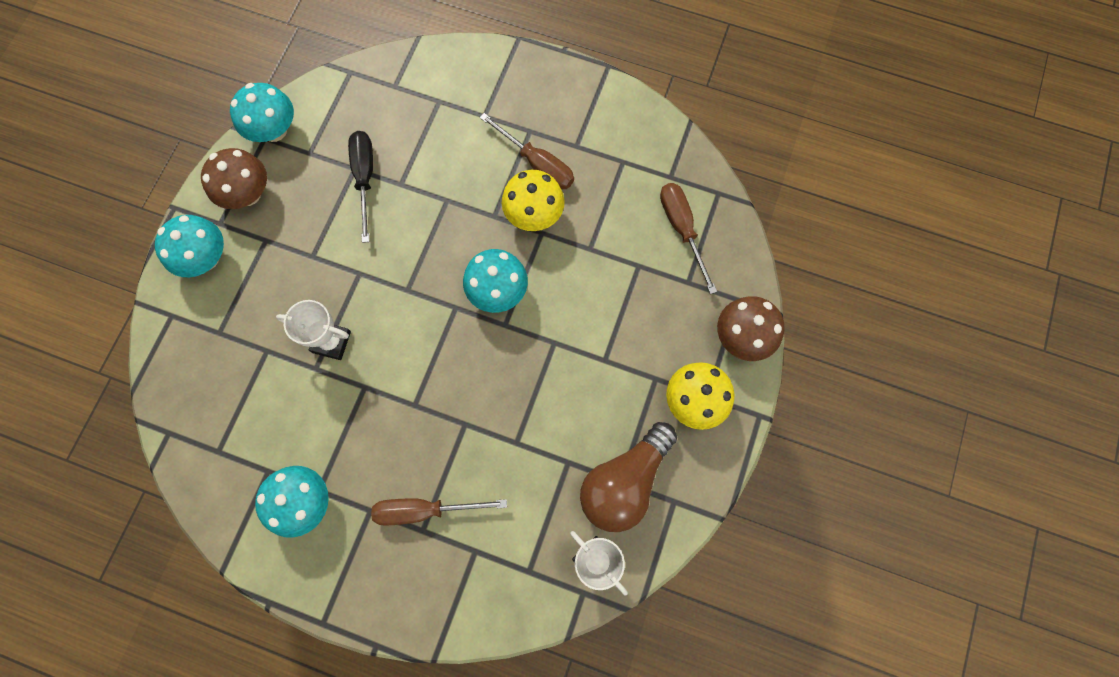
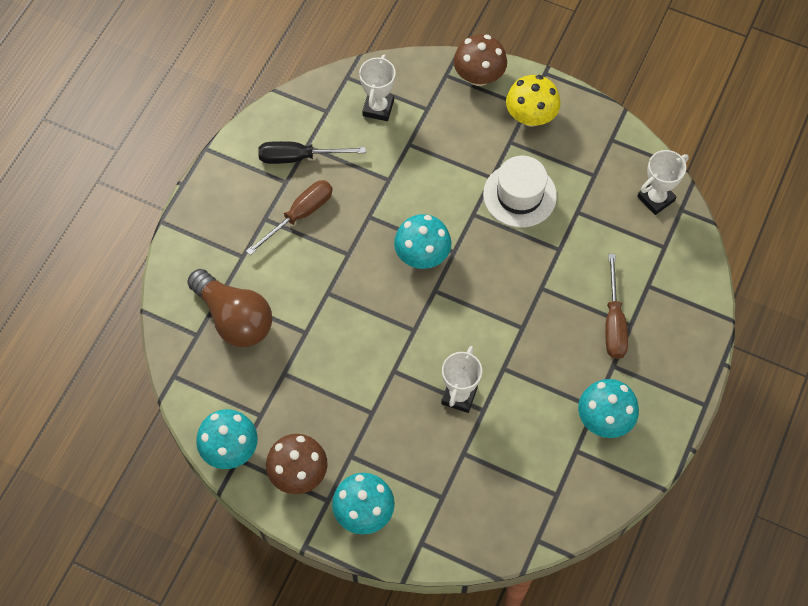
camera: 85 degrees left, 10 degrees down
black screwdriver [348,131,373,243] -> black screwdriver moved to [258,141,366,164]
yellow mushroom [502,170,565,231] -> none
brown light bulb [580,422,677,532] -> brown light bulb moved to [187,269,272,347]
brown screwdriver [660,183,717,294] -> white trophy [359,54,396,121]
none -> white hat [483,156,557,228]

